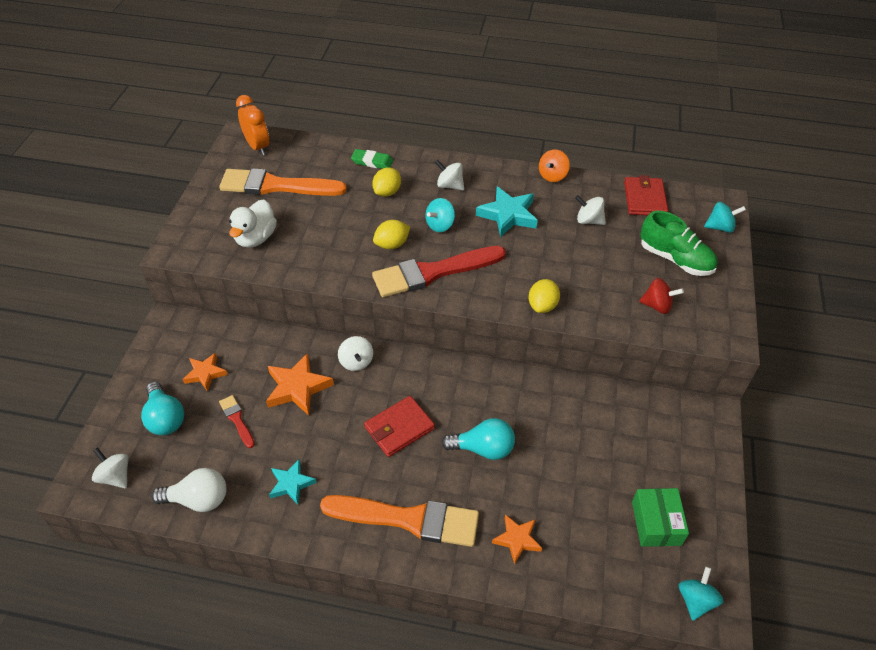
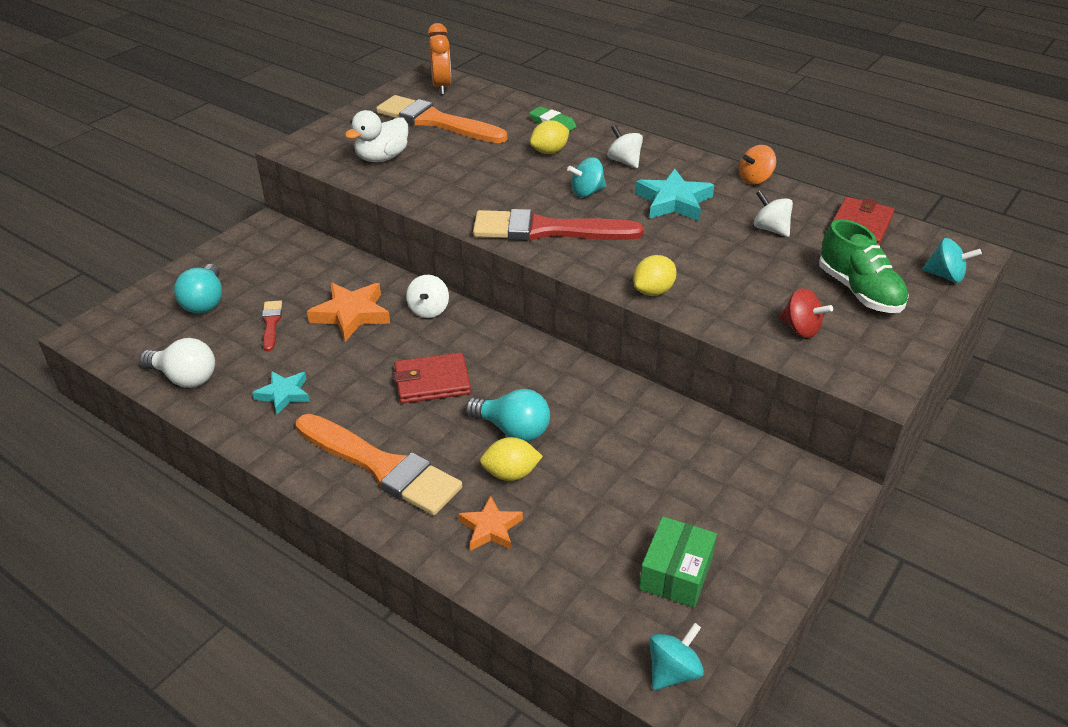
camera: 25 degrees right, 10 degrees down
white spinning top [92,447,129,488] -> none
orange star [182,353,228,392] -> none
yellow lemon [373,220,410,249] -> yellow lemon moved to [480,437,543,481]

